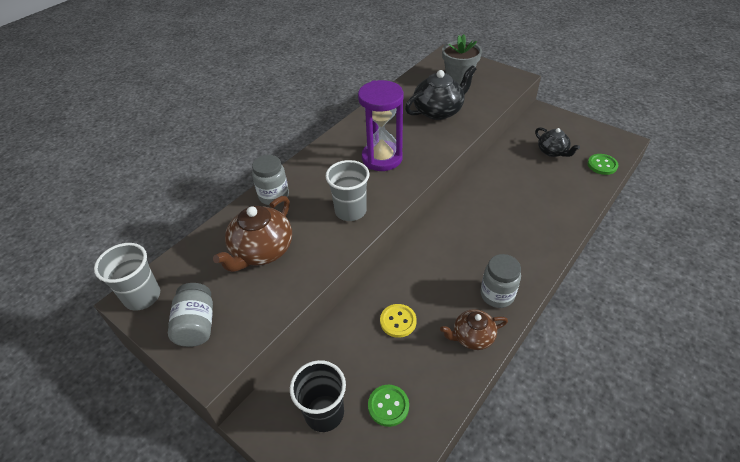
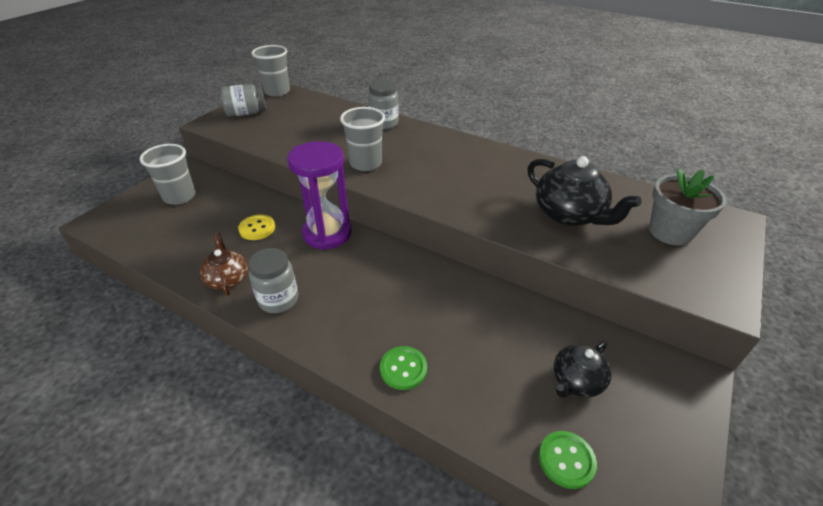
camera: 80 degrees right, 5 degrees down
brown teapot [213,196,292,272] -> none
black cup [290,360,346,432] -> grey cup [139,144,196,205]
purple hourglass [358,80,403,171] -> purple hourglass moved to [287,141,351,250]
green button [368,385,409,427] -> green button moved to [380,346,427,390]

